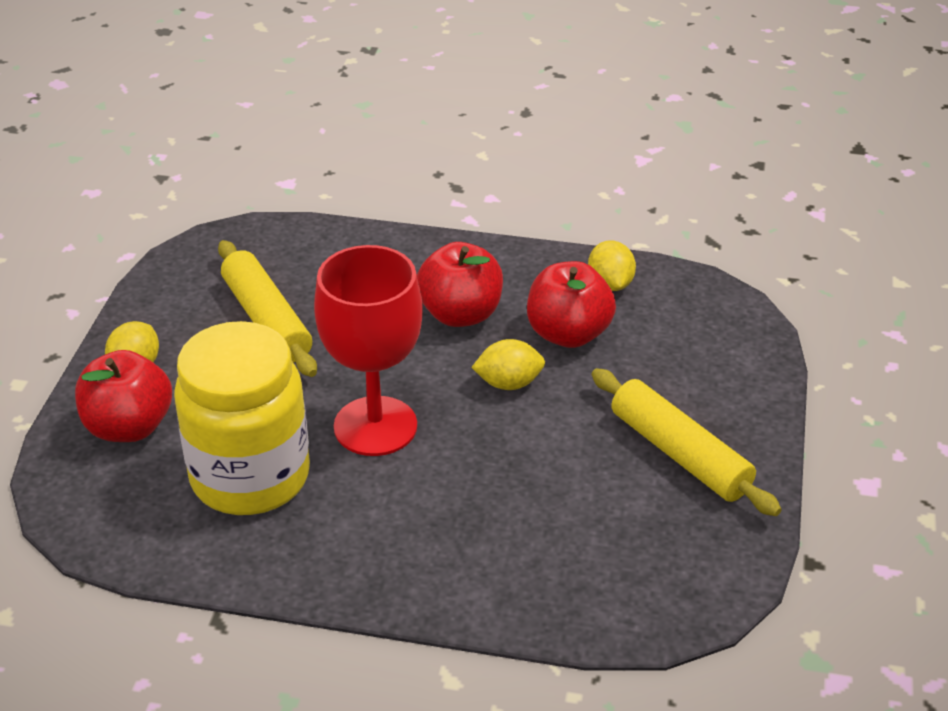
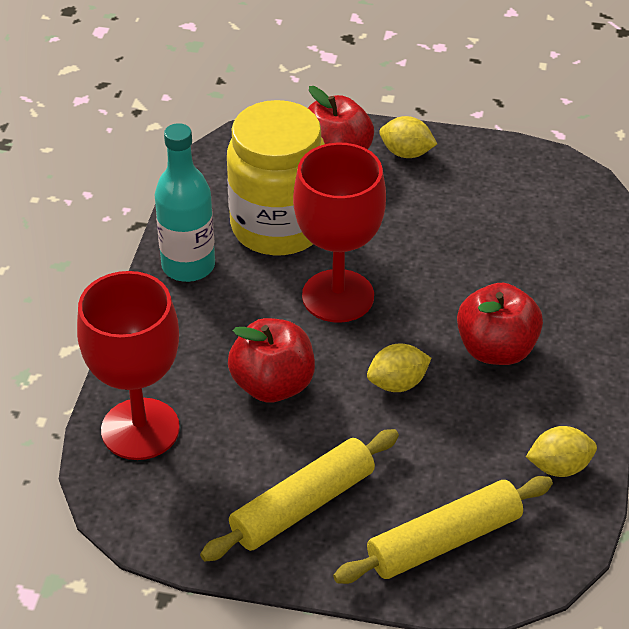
camera: 90 degrees right, 5 degrees up
yellow rolling pin [218,240,317,377] -> yellow rolling pin moved to [333,476,553,584]
yellow lemon [471,339,545,390] -> yellow lemon turned 75 degrees clockwise [367,344,431,392]
red apple [527,261,616,348] -> red apple moved to [228,318,315,403]
none -> red goblet [77,271,180,460]
none -> turquoise bottle [155,123,215,282]

